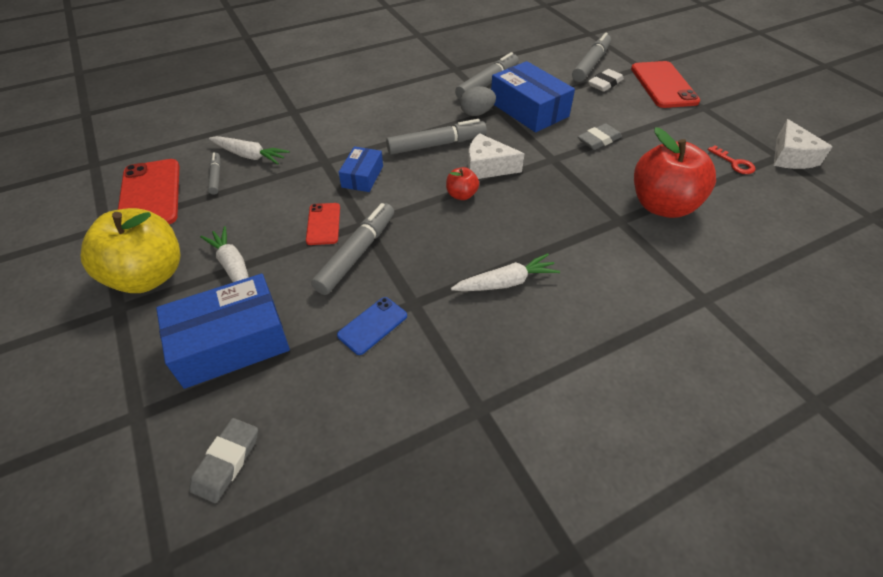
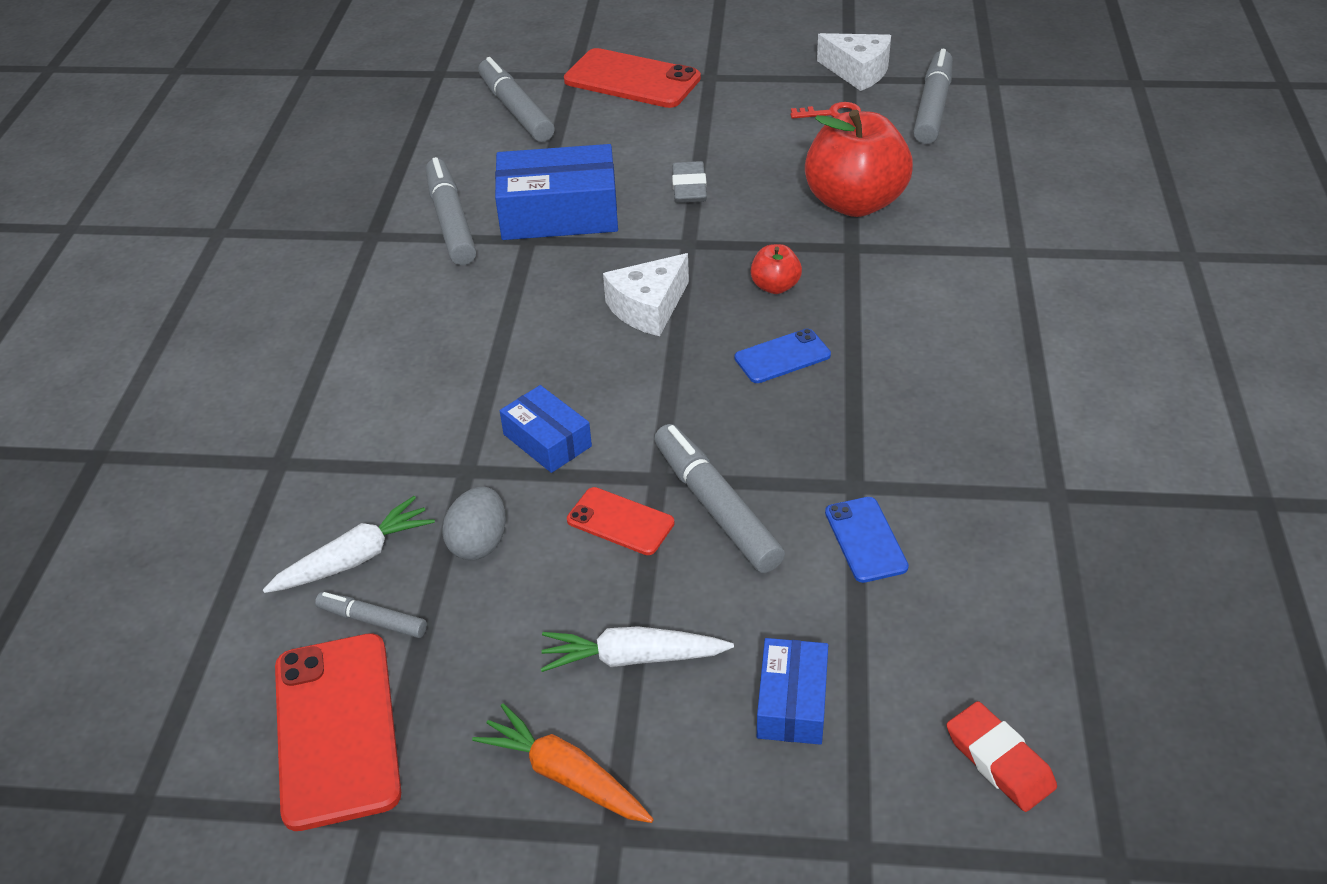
camera: 55 degrees left, 5 degrees down
yellow apple [81,208,181,293] -> orange carrot [472,703,654,823]
red phone [118,159,180,224] -> red phone turned 60 degrees clockwise [275,633,401,831]
blue box [156,274,290,389] -> blue box [757,638,828,745], size x0.55
grey eraser [189,418,258,503] -> red eraser [947,701,1057,812]
grey marker [386,119,487,155] -> grey marker moved to [913,49,953,144]
red apple [446,167,479,200] -> red apple moved to [751,244,802,294]
white carrot [451,253,560,291] -> none
grey egg [460,86,496,116] -> grey egg moved to [442,486,506,560]
white eraser [588,69,624,92] -> none
none -> blue phone [735,328,831,383]

